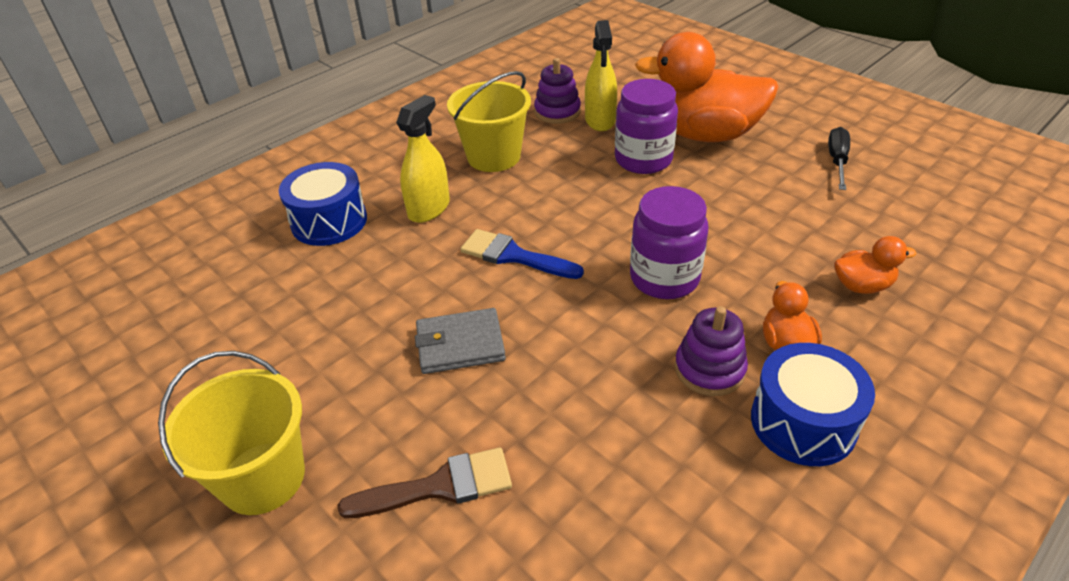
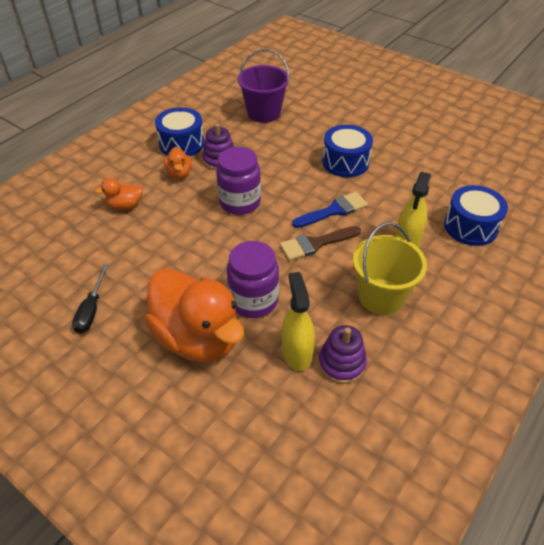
camera: 170 degrees right, 5 degrees up
yellow bucket [158,351,305,515] -> none
brown brush [338,447,512,518] -> brown brush moved to [280,226,361,261]
grey wallet [415,308,506,374] -> blue drum [322,125,373,177]
blue brush [460,229,584,279] -> blue brush turned 45 degrees counterclockwise [292,192,368,228]
orange duck [635,32,779,142] -> orange duck turned 45 degrees clockwise [144,268,244,362]
none -> purple bucket [238,49,290,123]

